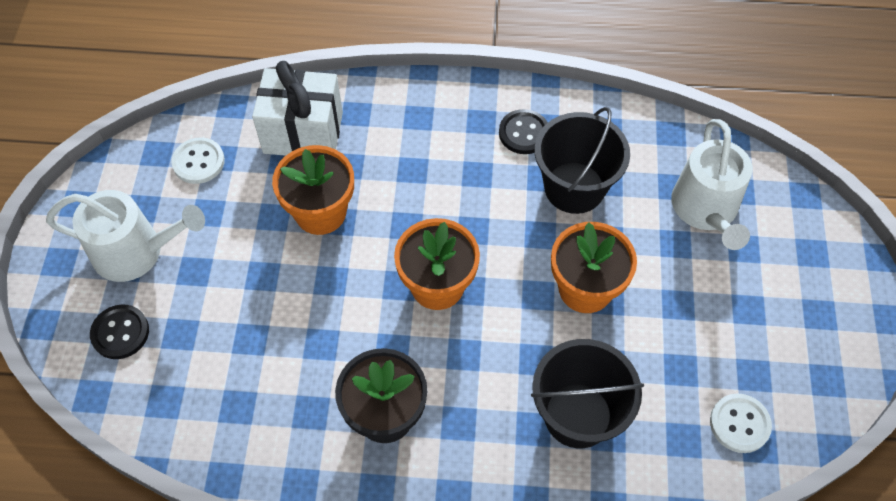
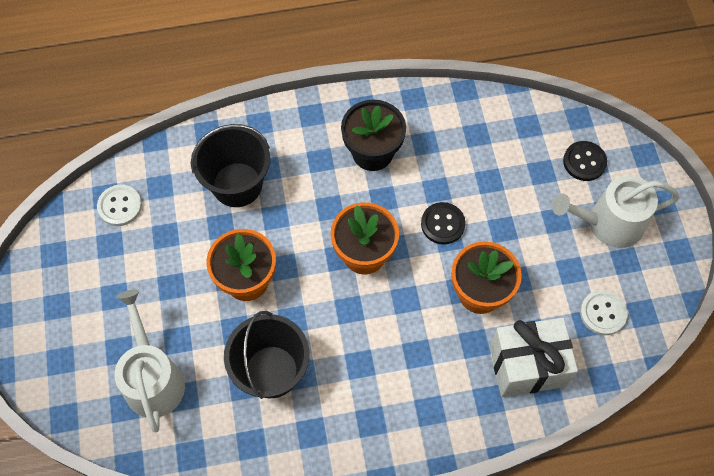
camera: 165 degrees right, 5 degrees up
black button [499,109,548,154] -> black button moved to [421,202,465,245]

